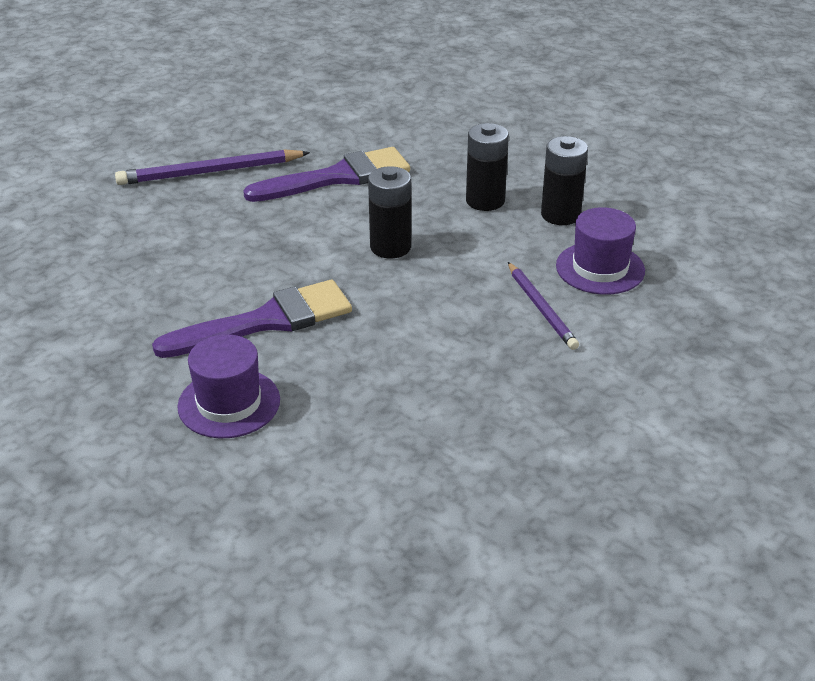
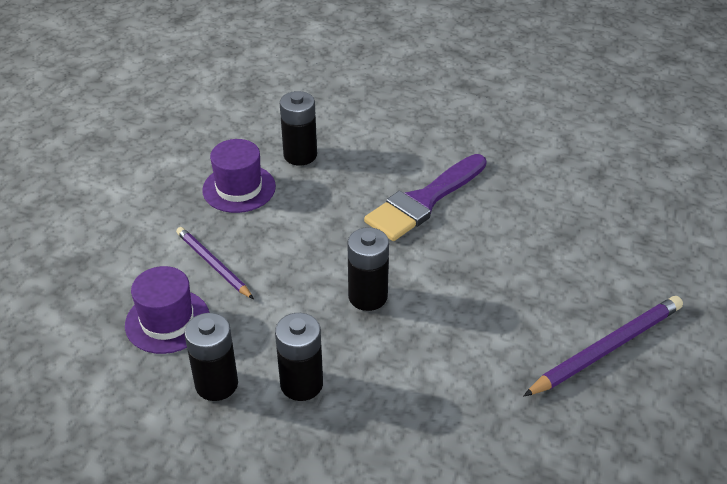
camera: 160 degrees right, 5 degrees up
purple hat [177,334,280,438] -> purple hat moved to [202,139,276,213]
purple brush [243,147,410,202] -> none
none -> black battery [280,91,317,165]

